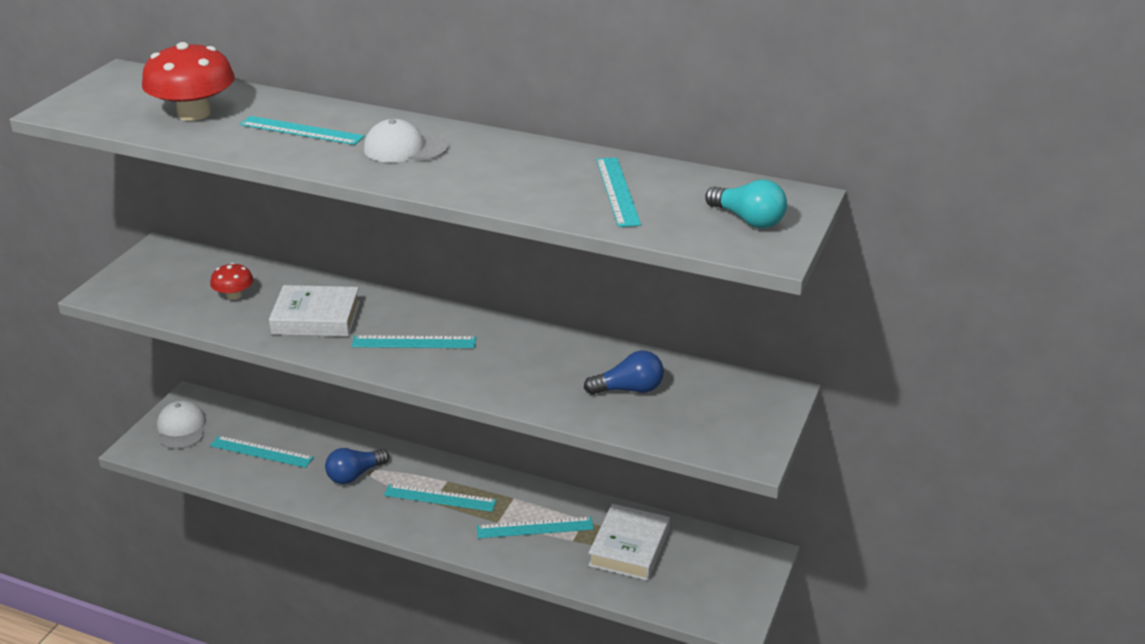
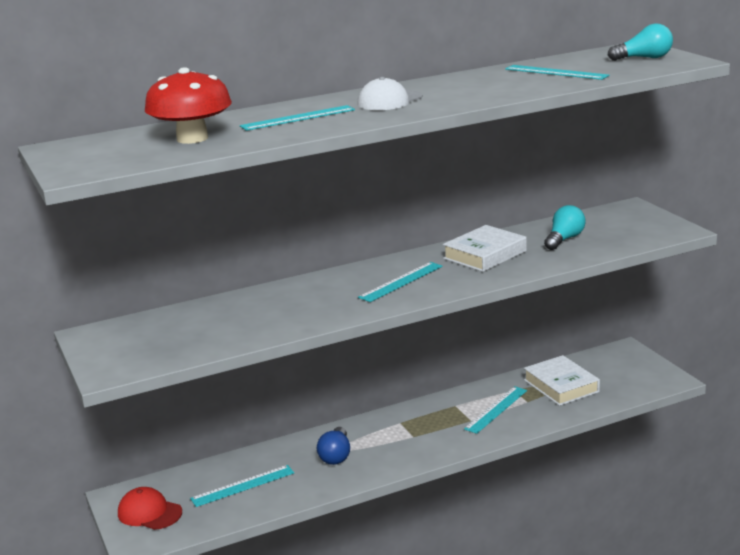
camera: 45 degrees left, 10 degrees down
white cap [157,400,206,449] -> red cap [118,487,182,530]
red mushroom [210,263,253,300] -> none
white book [269,285,360,337] -> white book moved to [443,225,527,272]
turquoise ruler [384,484,497,512] -> none
blue light bulb [584,350,664,395] -> turquoise light bulb [544,205,586,250]

